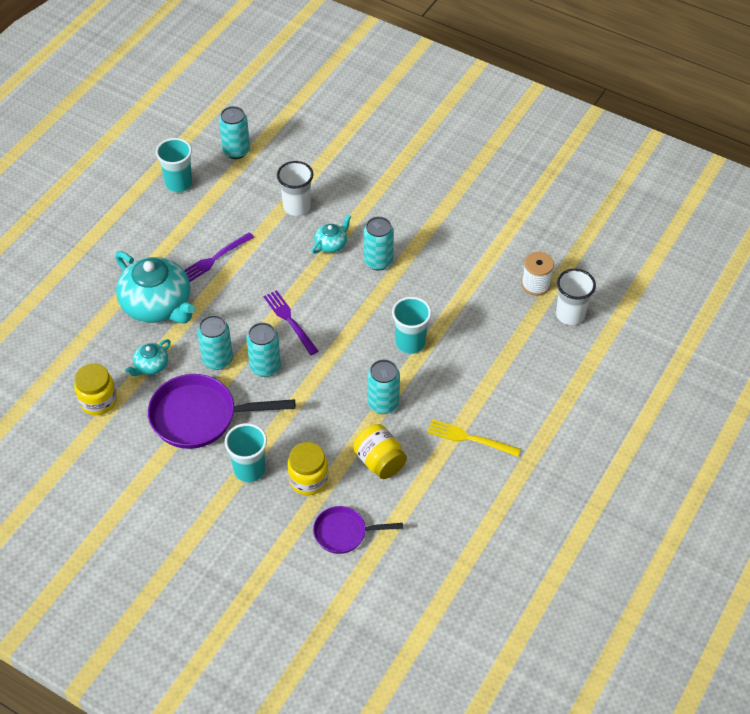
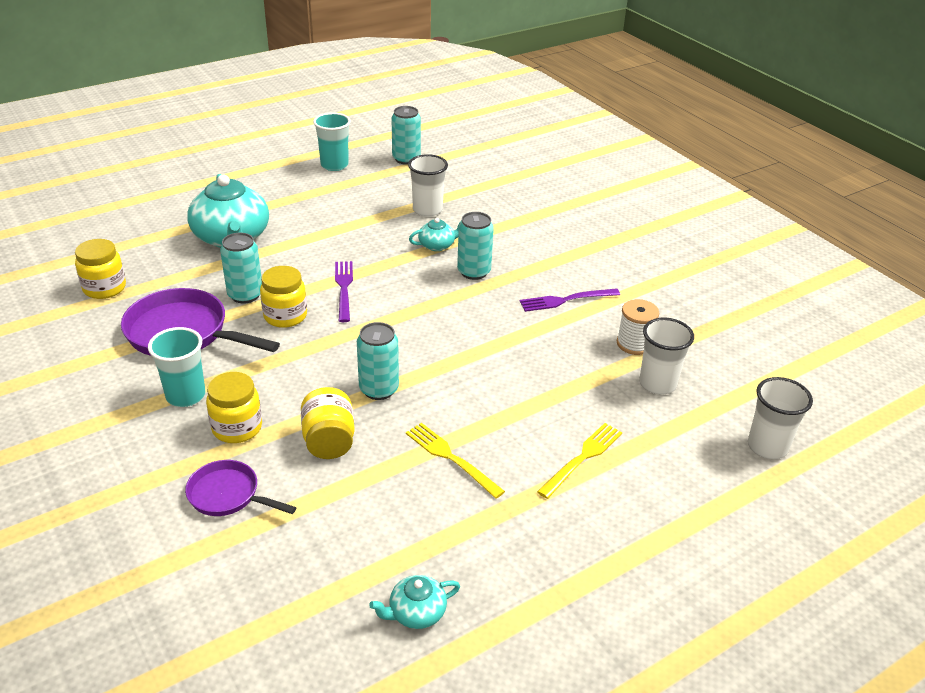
camera: 25 degrees right, 15 degrees down
turquoise teapot [126,339,171,376] -> turquoise teapot moved to [369,575,460,629]
purple fork [184,232,254,282] -> purple fork moved to [520,288,620,312]
turquoise can [246,322,281,377] -> yellow jar [260,266,307,328]
turquoise cup [392,297,431,354] -> none
none -> yellow fork [537,423,622,499]
none -> white cup [748,377,813,459]

